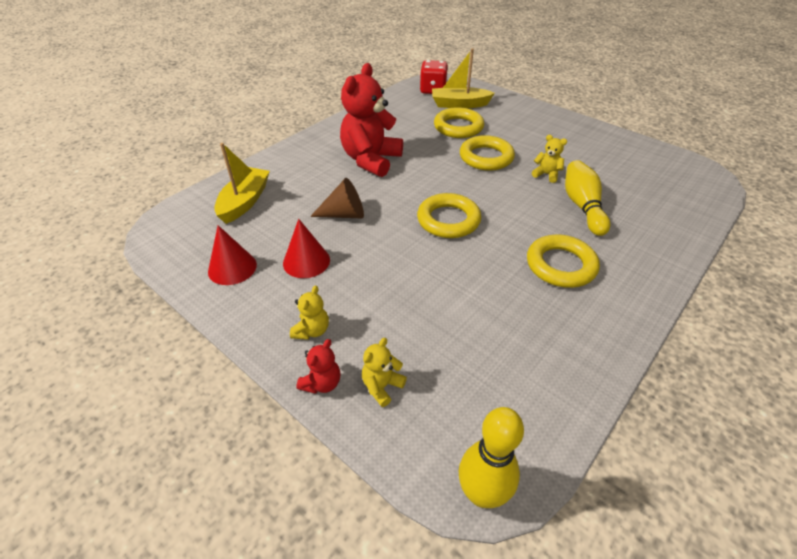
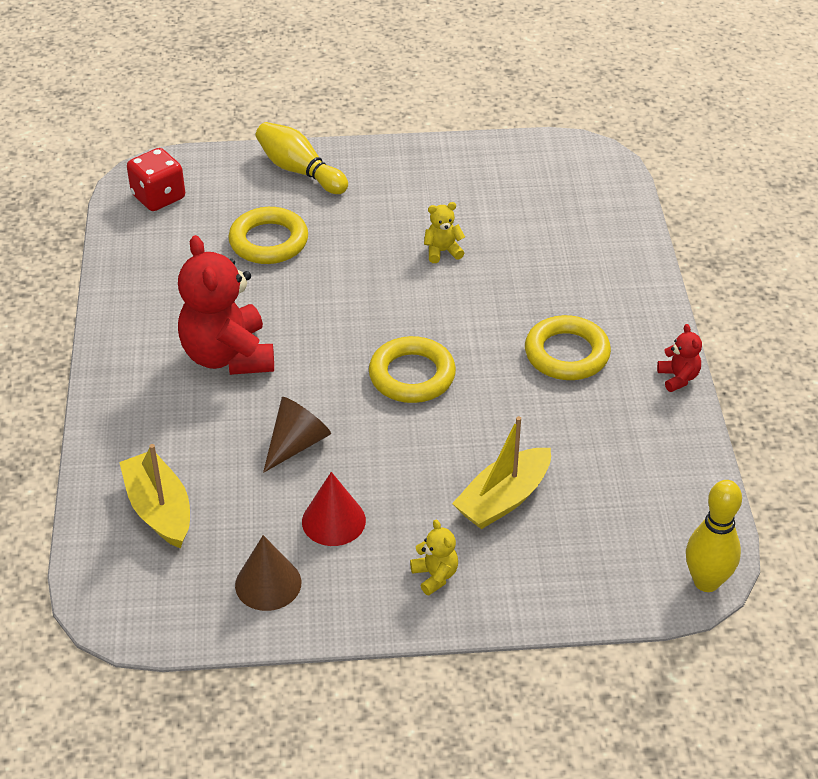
camera: 45 degrees left, 0 degrees up
red cone [208,225,257,285] -> brown cone [235,535,301,611]
red teddy bear [296,339,341,394] -> red teddy bear moved to [657,324,702,392]
yellow teddy bear [362,338,407,407] -> none
yellow boat [432,48,495,108] -> yellow boat moved to [452,416,551,529]
yellow ring [460,135,515,171] -> none
yellow bowling pin [565,160,610,236] -> yellow bowling pin moved to [256,122,348,194]

